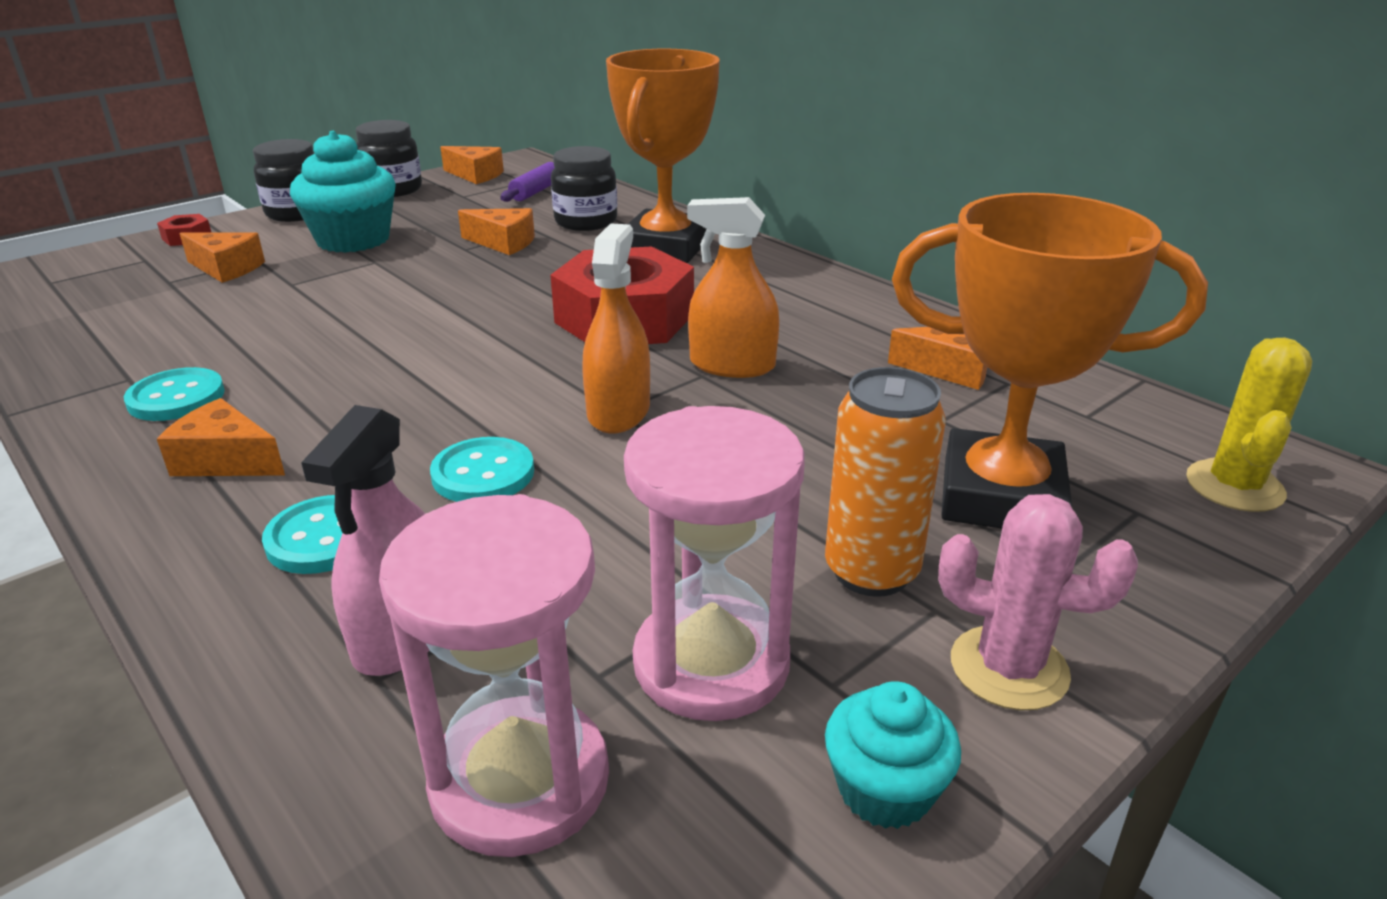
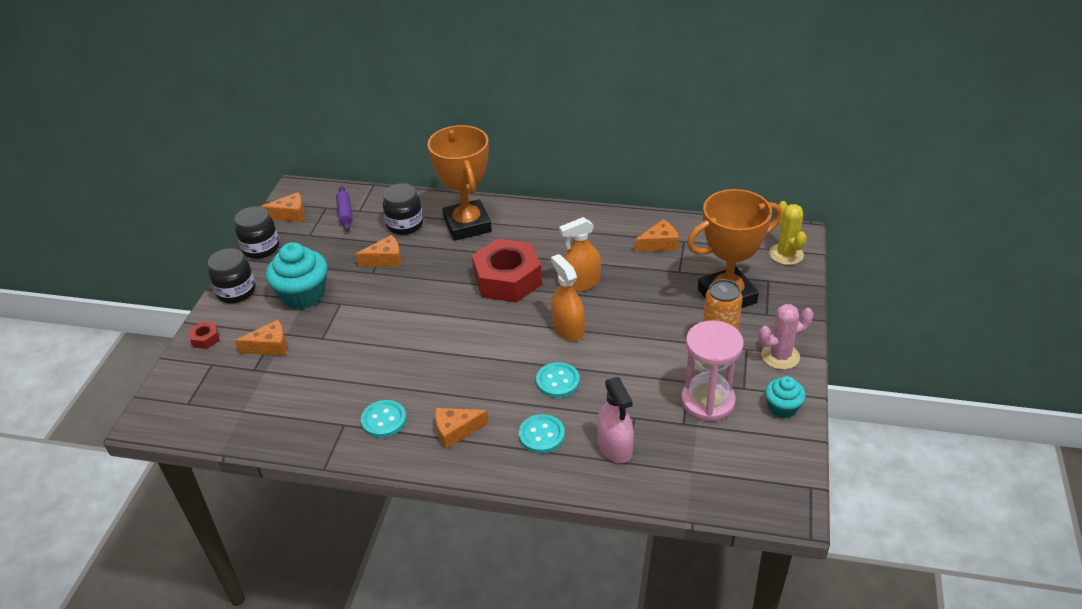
camera: 35 degrees left, 10 degrees up
pink hourglass [379,494,609,857] -> none

